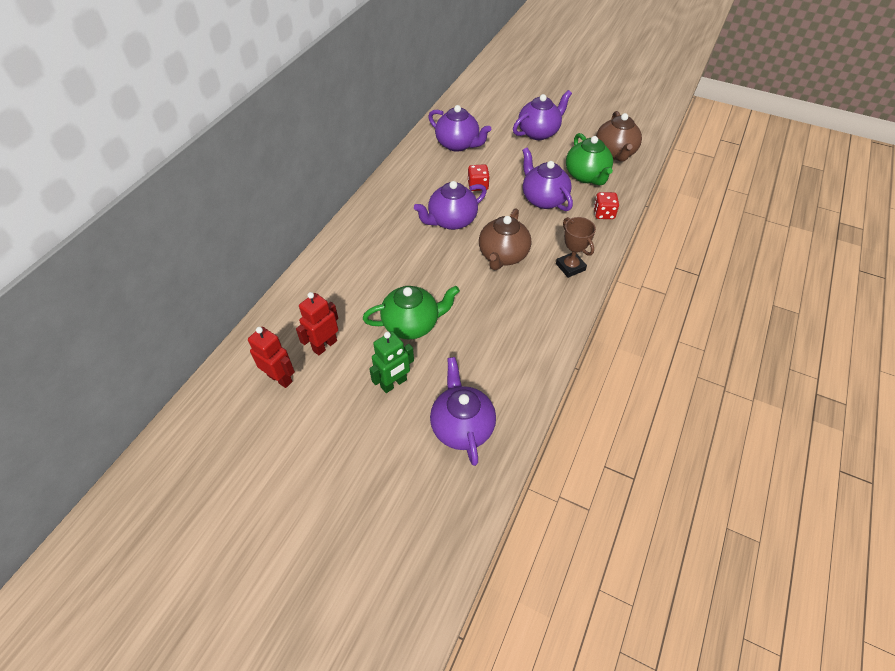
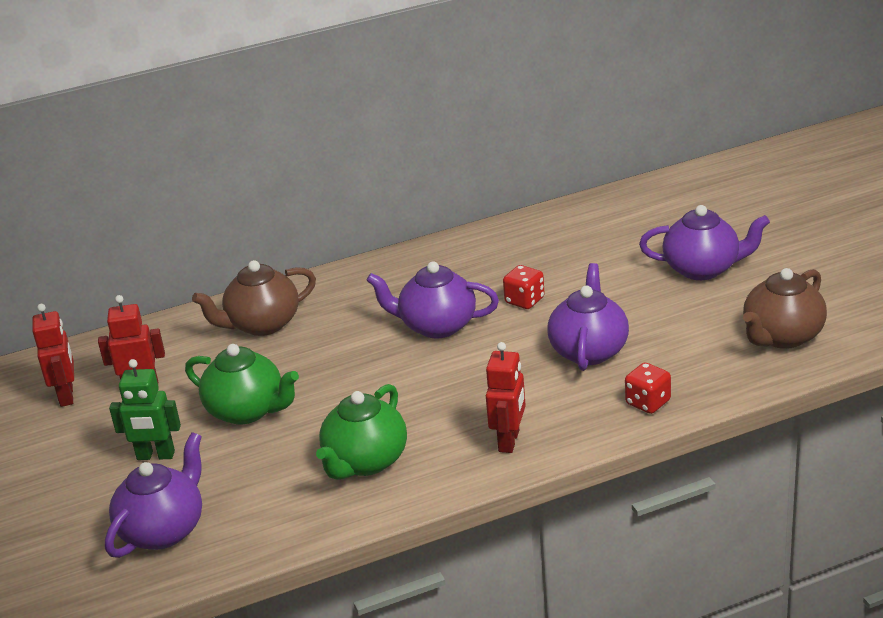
camera: 45 degrees right, 20 degrees down
purple teapot [428,105,491,152] -> none
brown teapot [479,208,532,270] -> brown teapot moved to [192,260,316,336]
brown trophy [556,217,596,278] -> red robot [486,342,526,453]
green teapot [566,133,613,186] -> green teapot moved to [316,384,407,480]

